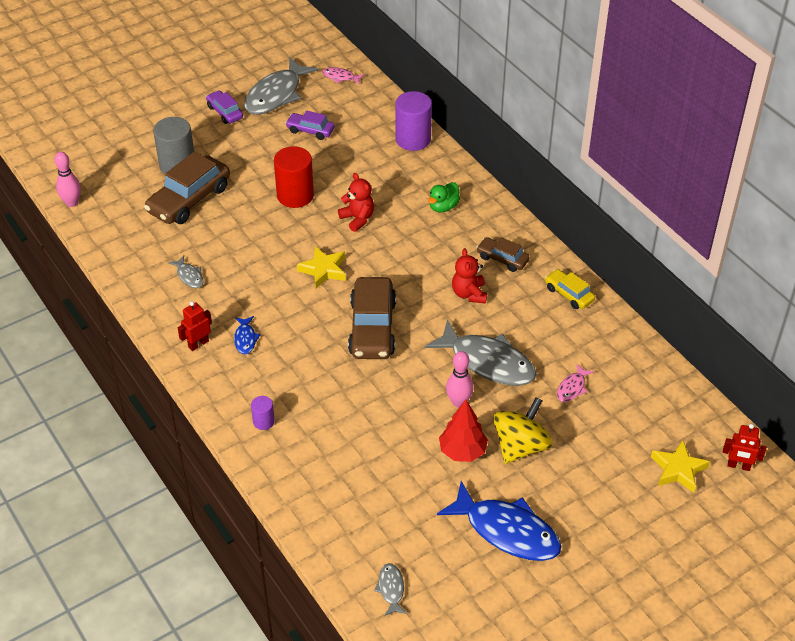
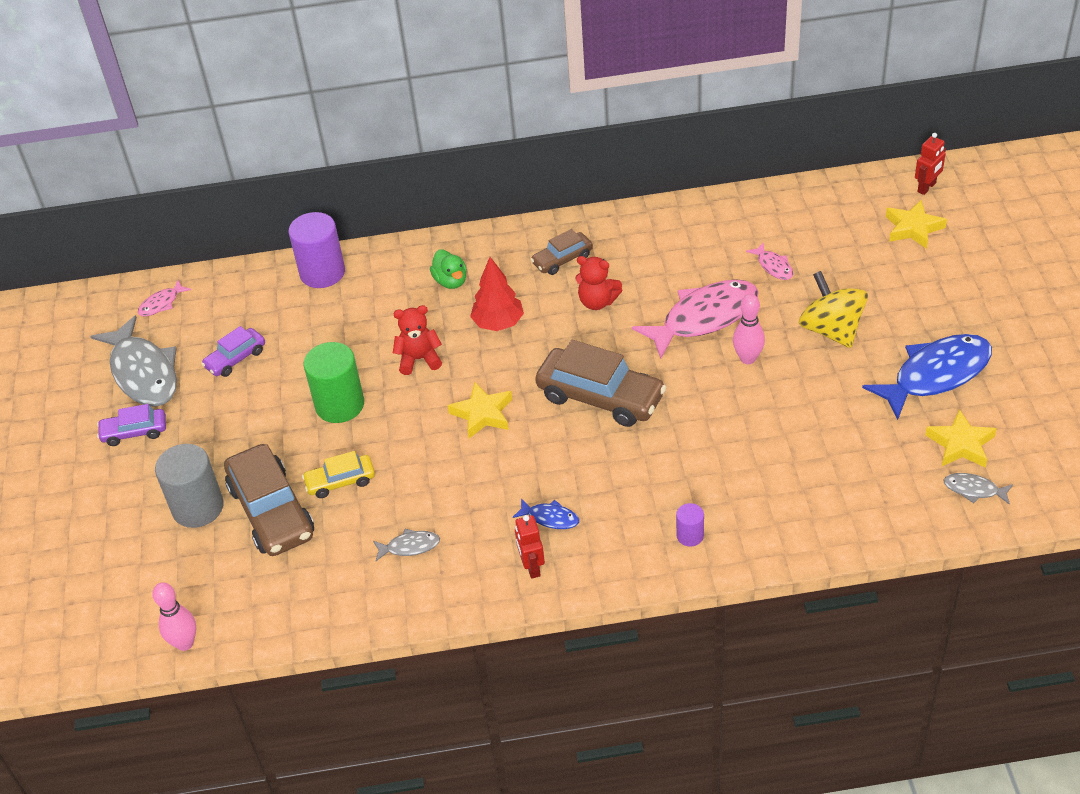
camera: 60 degrees left, 0 degrees up
red cylinder [274,146,314,208] -> green cylinder [303,342,364,423]
grey fish [425,319,537,386] -> pink fish [632,279,759,359]
red tree [439,400,488,462] -> red tree moved to [470,257,524,331]
yellow car [545,269,595,309] -> yellow car moved to [302,451,375,498]
none -> yellow star [925,409,997,467]

